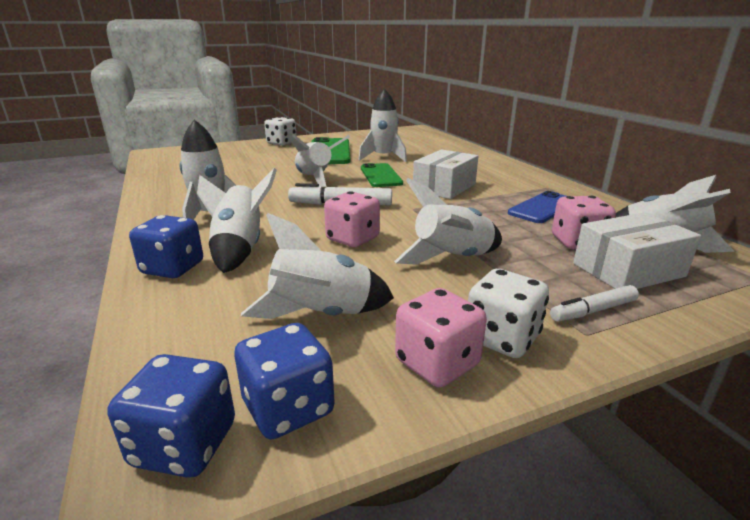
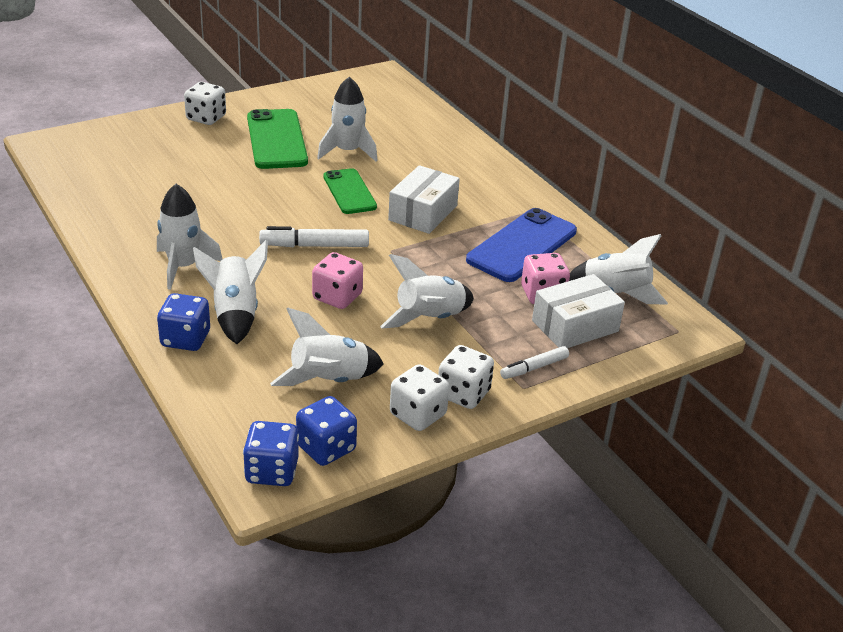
camera: 10 degrees left, 10 degrees up
white rocket [290,134,350,187] -> none
pink dice [395,288,487,388] -> white dice [390,364,449,431]
blue phone [508,191,565,223] -> blue phone [466,208,577,282], size x1.53

